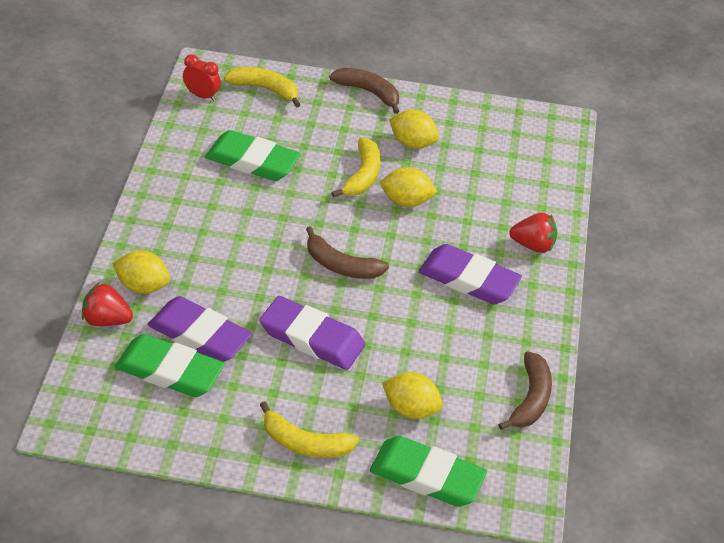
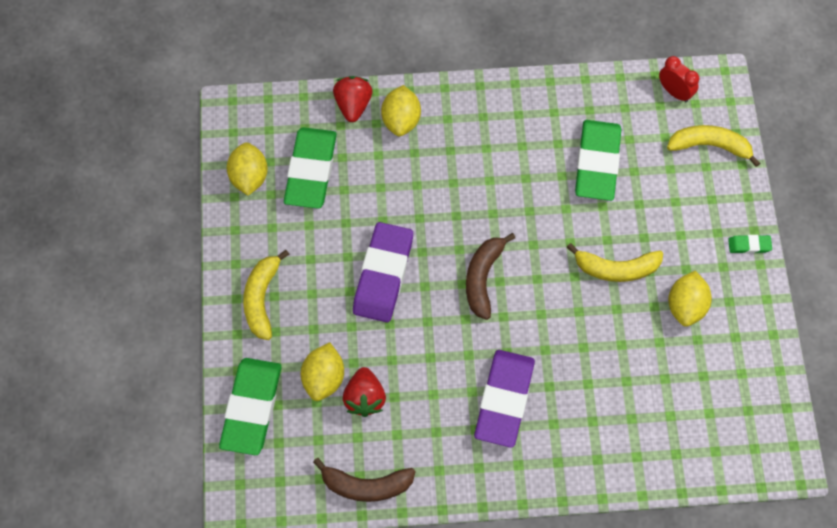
camera: 80 degrees right, 20 degrees up
purple eraser [148,296,252,362] -> none
red clock [183,54,221,101] -> red clock turned 60 degrees counterclockwise [659,56,699,102]
yellow banana [224,67,301,108] -> yellow banana turned 90 degrees counterclockwise [667,125,760,167]
brown banana [329,68,399,114] -> green eraser [728,235,772,254]
yellow lemon [381,167,438,207] -> yellow lemon moved to [226,142,268,196]
red strawberry [510,213,557,253] -> red strawberry moved to [343,367,386,417]

